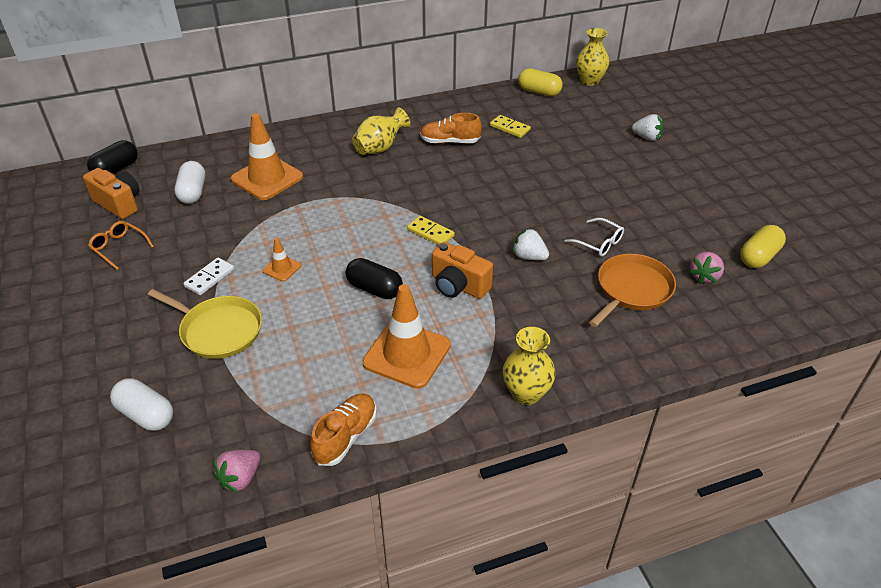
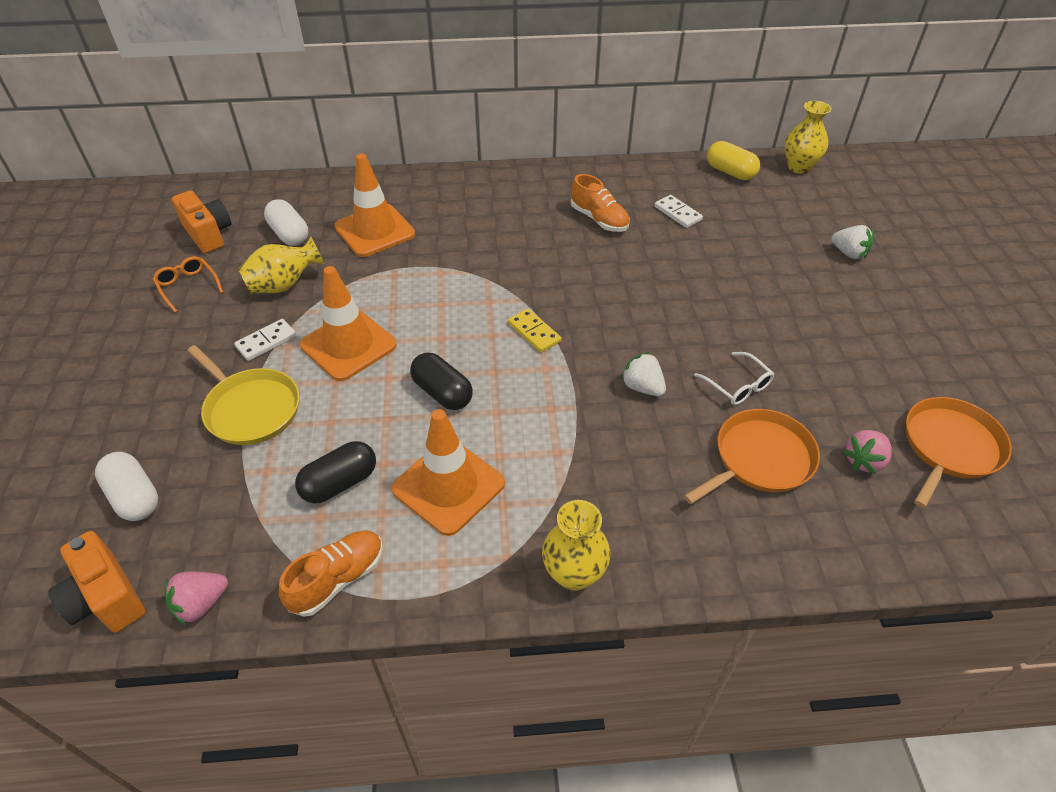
camera: 15 degrees right, 5 degrees up
black capsule [87,140,138,174] -> black capsule moved to [295,441,376,503]
white capsule [174,161,205,204] -> white capsule turned 45 degrees counterclockwise [264,199,308,246]
orange traffic cone [262,238,301,281] -> orange traffic cone [300,266,397,381], size x2.13
yellow vase [352,107,410,155] -> yellow vase moved to [238,237,324,294]
orange shoe [420,113,482,144] -> orange shoe turned 150 degrees counterclockwise [571,174,630,232]
orange camera [432,242,493,299] -> orange camera moved to [48,531,145,633]
yellow domino [490,115,531,138] -> white domino [654,195,703,228]
yellow capsule [740,225,786,268] -> orange pan [906,397,1012,508]

